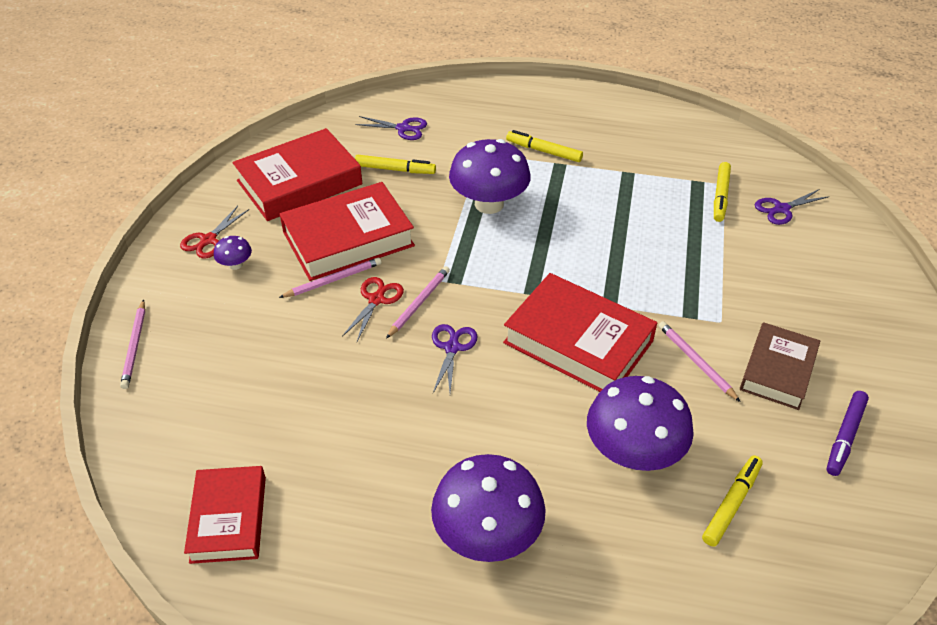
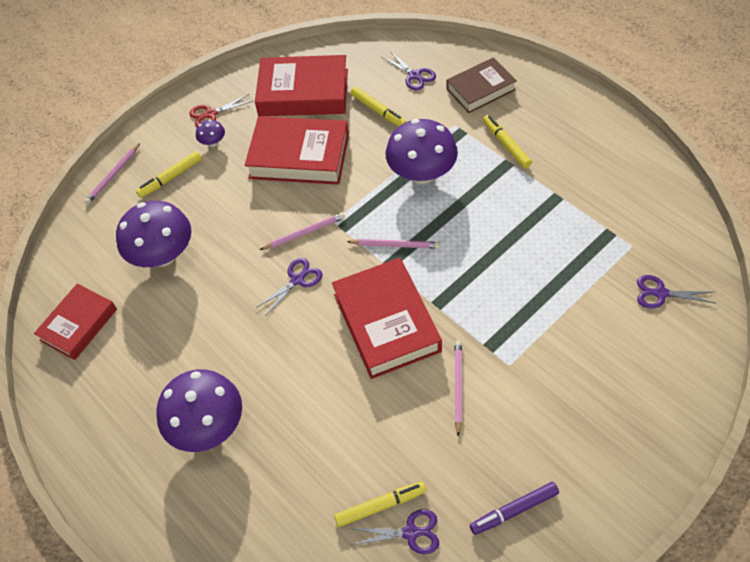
camera: 40 degrees right, 10 degrees up
pink pencil [279,257,381,298] -> pink pencil moved to [347,239,440,249]
red scissors [342,277,404,341] -> none
purple mushroom [587,376,694,471] -> purple mushroom moved to [116,201,191,267]
yellow marker [714,162,731,222] -> yellow marker moved to [136,151,202,198]
brown book [740,322,820,410] -> brown book moved to [446,57,517,113]
none -> purple scissors [351,509,439,555]

